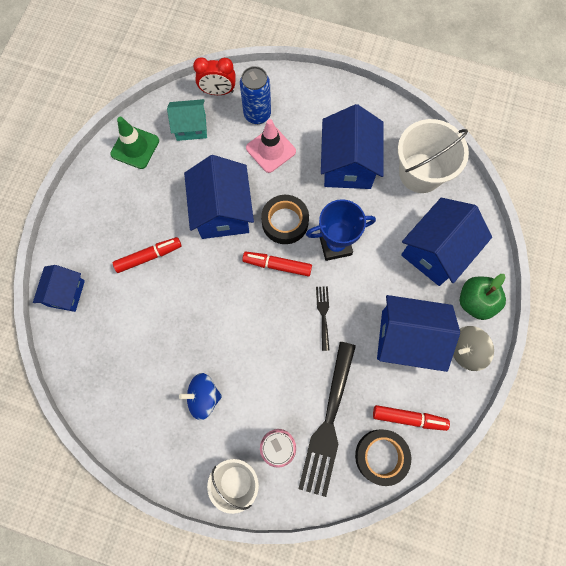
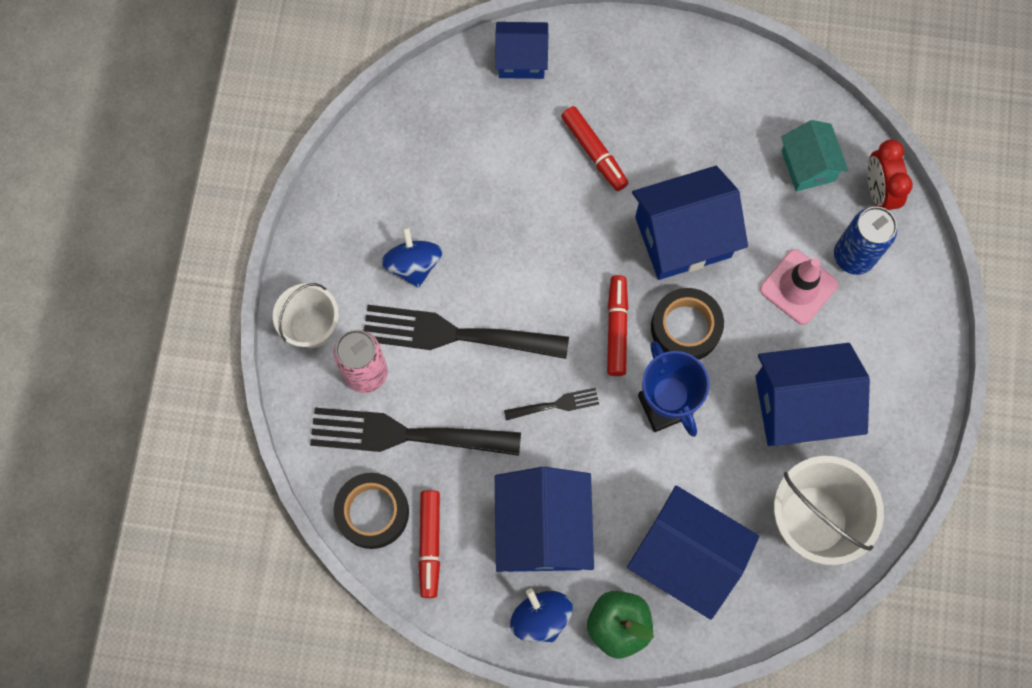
camera: 80 degrees right, 0 degrees up
green traffic cone [110,117,159,169] -> none
grey spinning top [453,326,494,371] -> blue spinning top [510,589,573,642]
none -> black fork [364,305,569,359]

